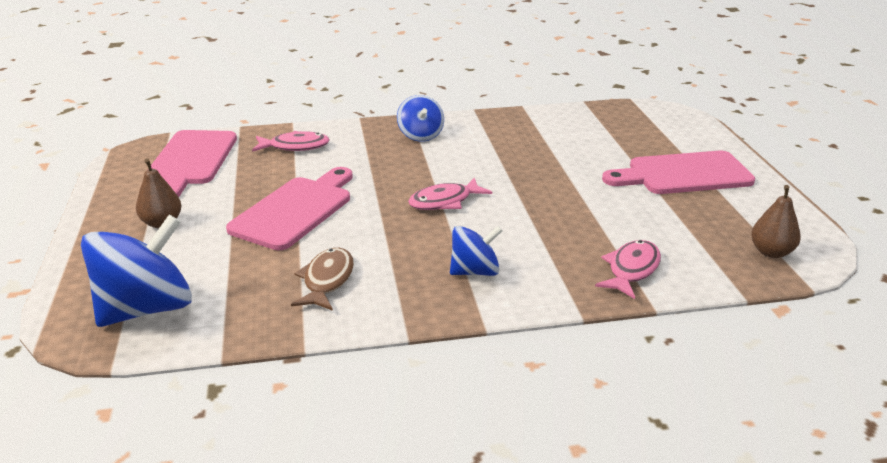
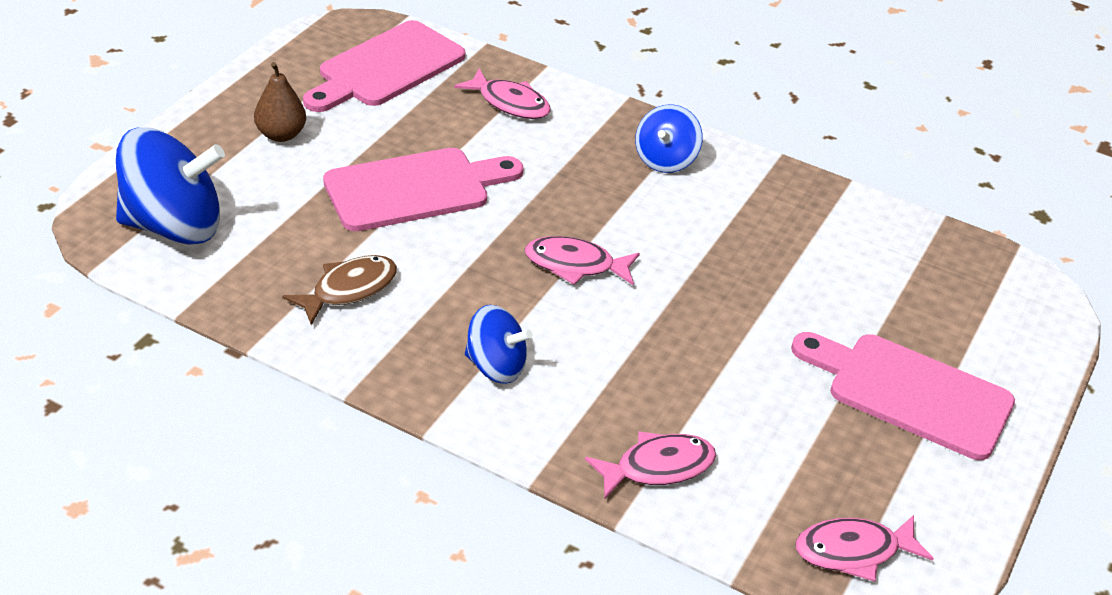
camera: 35 degrees right, 10 degrees up
brown pear [751,185,801,258] -> pink fish [796,515,934,582]

